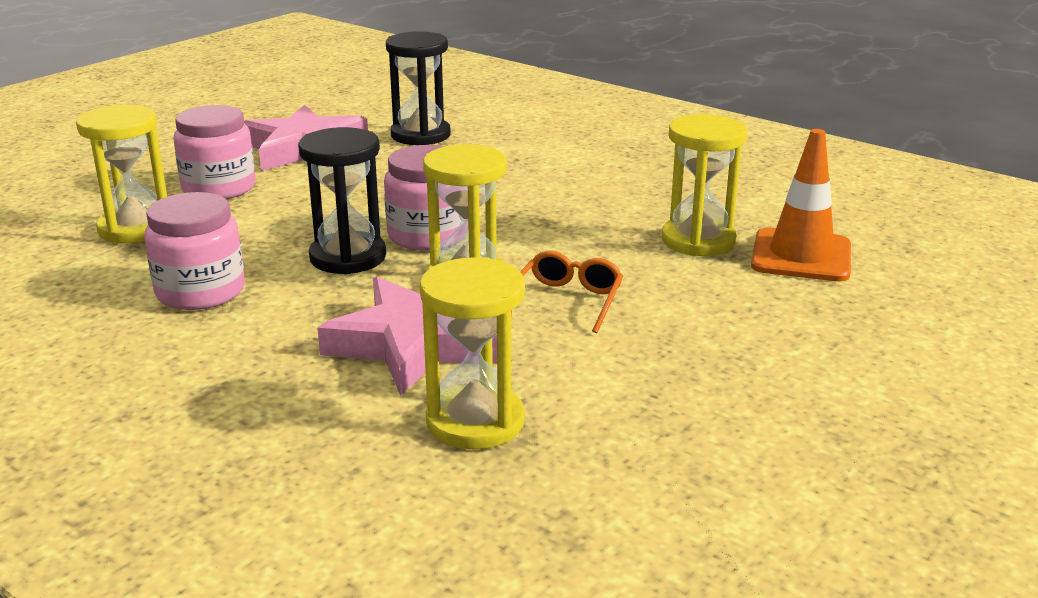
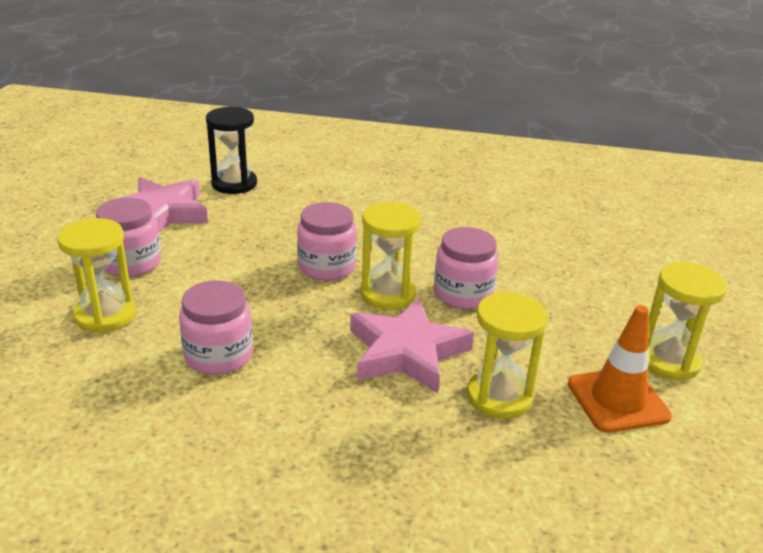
camera: 30 degrees left, 5 degrees up
black hourglass [298,127,386,274] -> none
orange glasses [511,251,623,333] -> pink jar [434,227,499,309]
yellow hourglass [662,114,747,256] -> yellow hourglass moved to [648,262,727,380]
orange traffic cone [751,129,851,281] -> orange traffic cone moved to [568,305,672,433]

